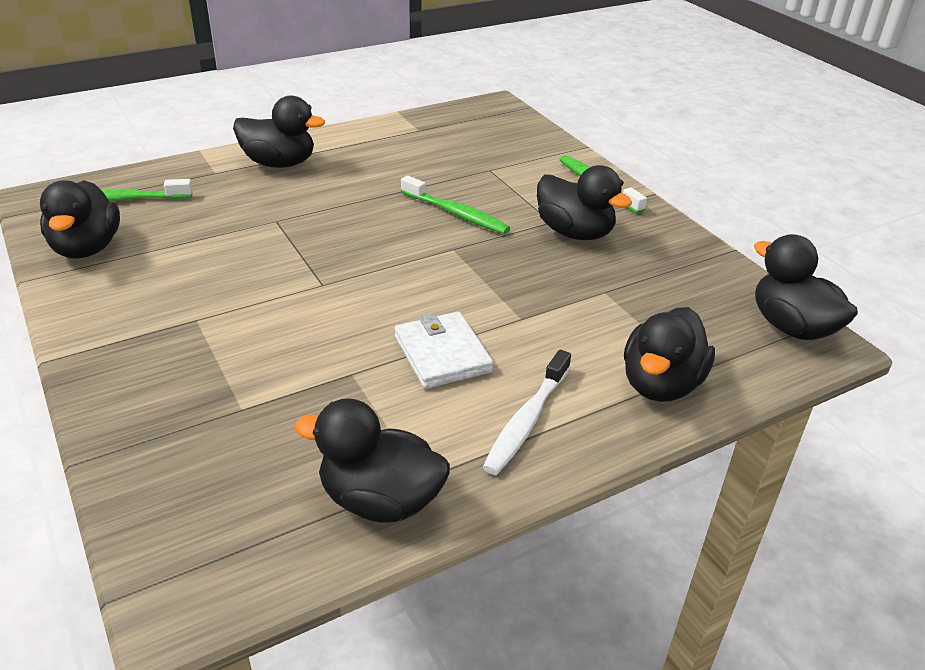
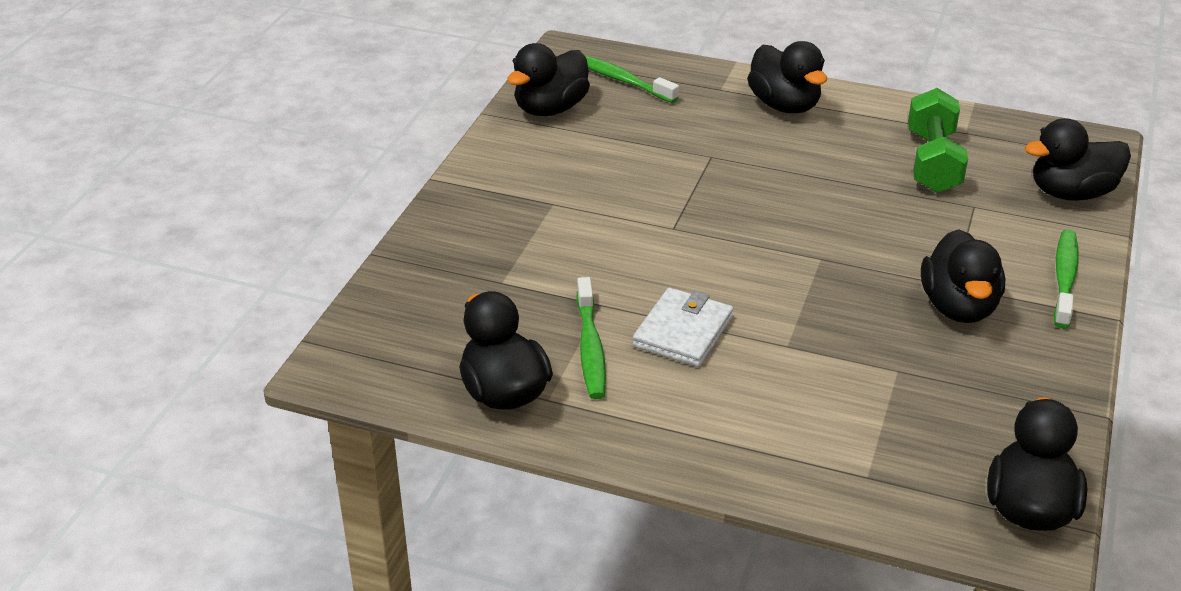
camera: 50 degrees right, 0 degrees up
green toothbrush [401,175,510,234] -> green toothbrush moved to [576,277,606,399]
white toothbrush [483,349,571,475] -> none
black duck [624,307,715,402] -> black duck moved to [1025,118,1131,201]
none -> green dumbbell [908,88,968,193]

